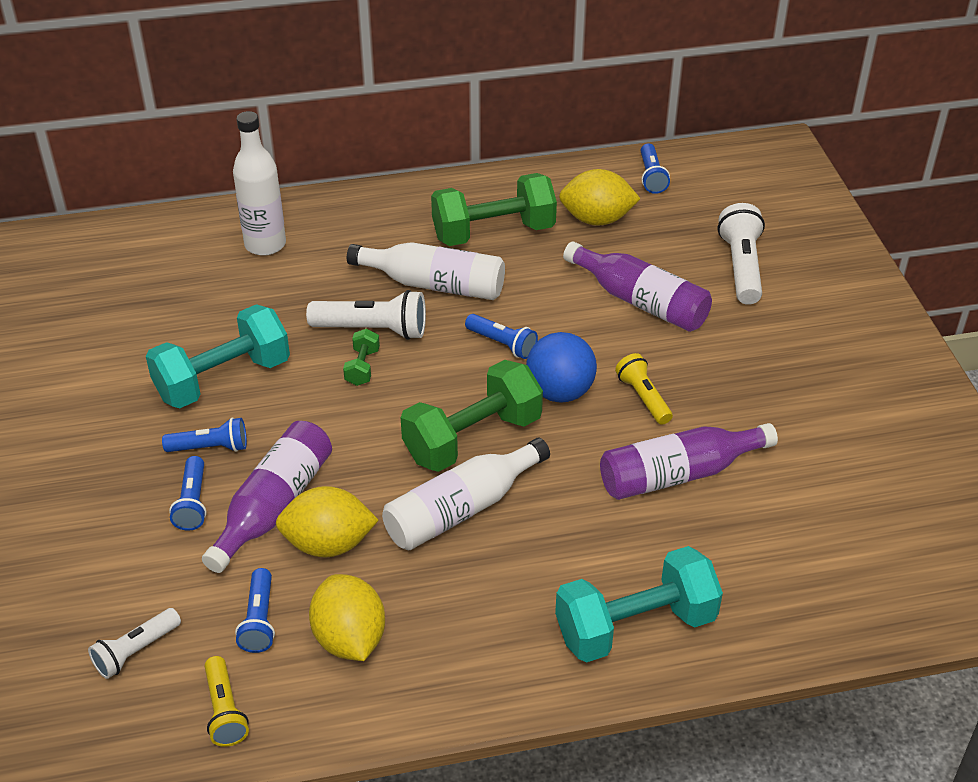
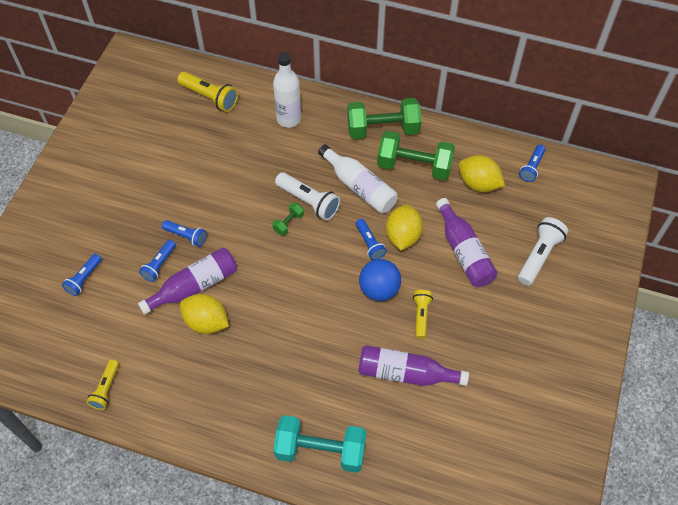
camera: 30 degrees right, 15 degrees up
white flashlight [88,608,181,679] -> none
turquoise dumbbell [146,304,290,408] -> none
blue flashlight [235,568,275,653] -> blue flashlight moved to [62,254,102,296]
yellow lemon [309,574,385,661] -> yellow lemon moved to [386,204,423,250]
white bottle [382,438,550,550] -> none
green dumbbell [401,360,543,472] -> green dumbbell moved to [347,98,422,139]
none -> yellow flashlight [177,72,238,112]

